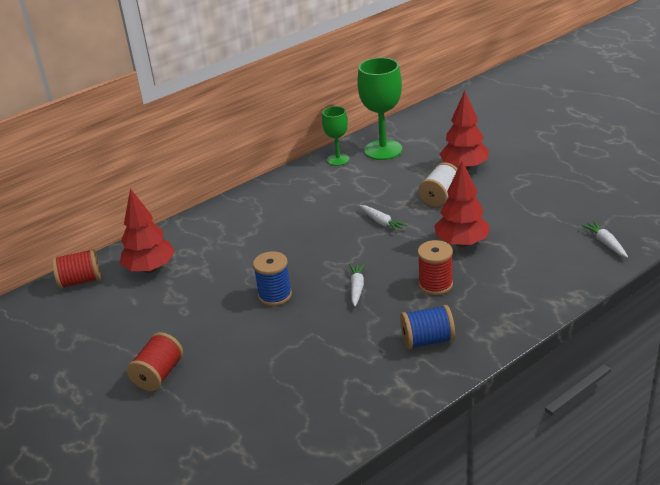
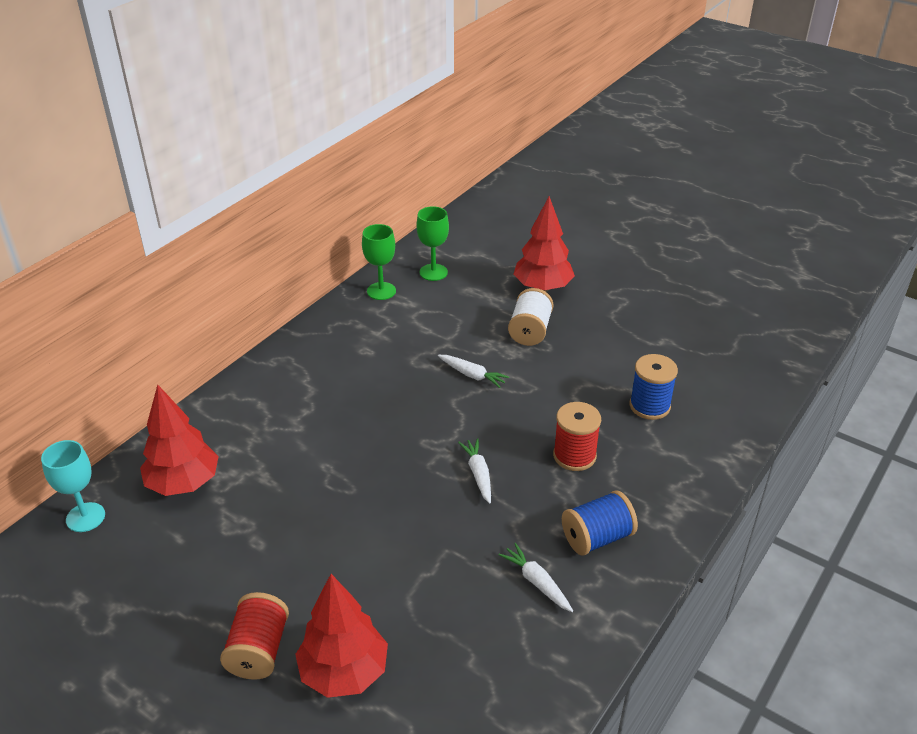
camera: 20 degrees left, 5 degrees up
red spool [52,249,101,289] -> turquoise goblet [41,440,105,532]
blue spool [253,251,292,306] -> blue spool moved to [630,354,678,420]
green goblet [357,58,402,160] -> green goblet [416,206,449,281], size x0.59
red tree [434,161,490,247] -> red tree moved to [295,574,388,698]
white carrot [581,221,628,258] -> white carrot moved to [498,543,573,612]

